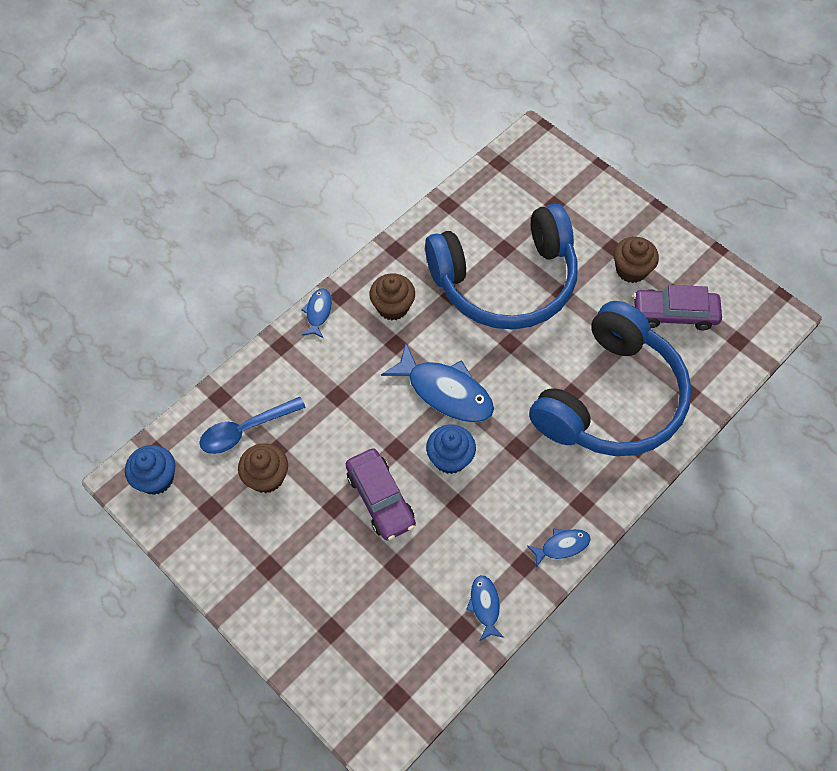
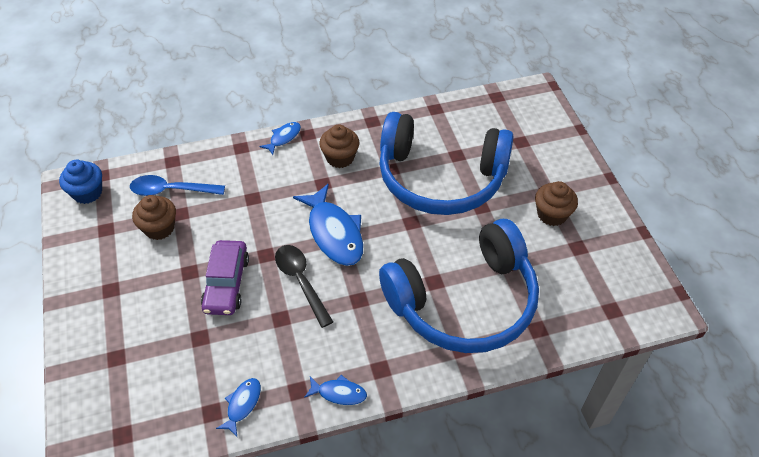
camera: 30 degrees right, 10 degrees down
blue cupcake [426,425,476,474] -> black spoon [275,245,333,328]
purple car [633,285,722,330] -> none

